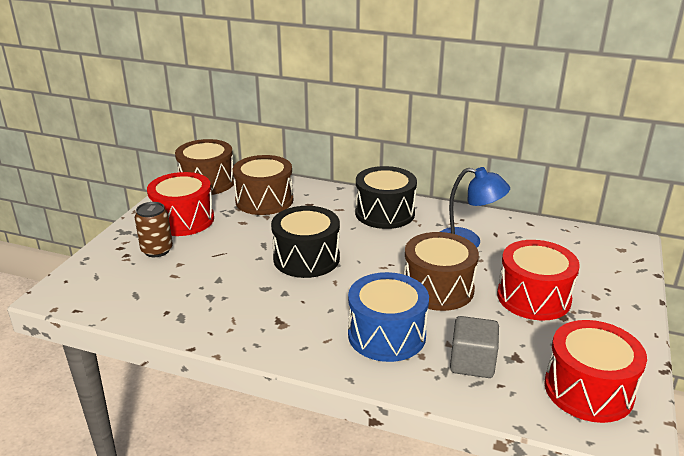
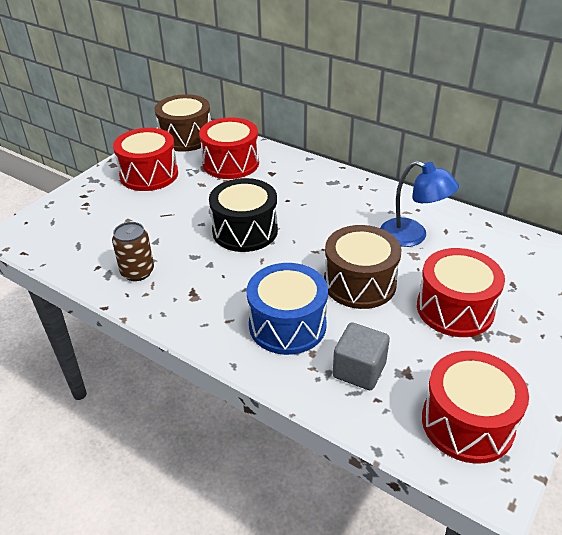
camera: 15 degrees right, 10 degrees up
brown can [135,202,173,257] -> brown can moved to [112,222,154,281]
brown drum [233,155,293,215] -> red drum [199,117,259,179]
black drum [355,166,417,229] -> none

